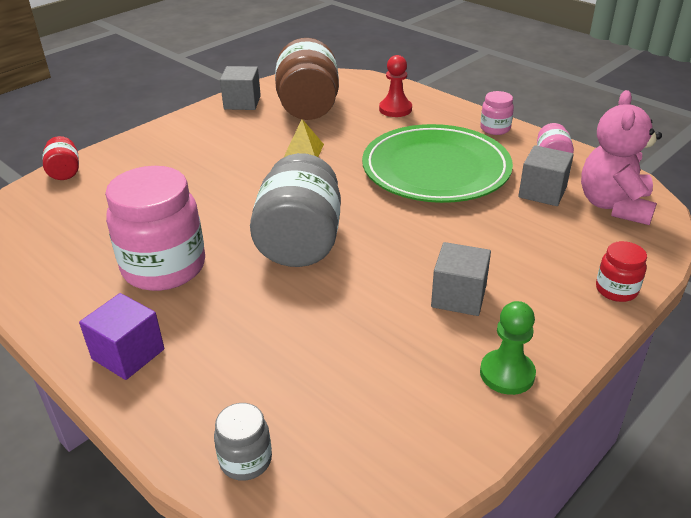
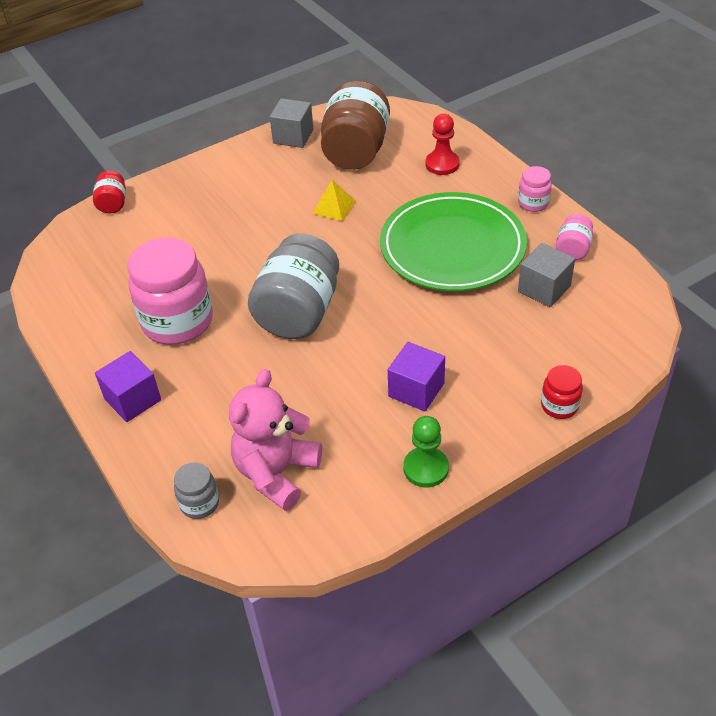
camera: 15 degrees right, 10 degrees up
grey cube [431,242,491,316] -> purple cube [388,342,445,411]
pink teddy bear [581,90,662,225] -> pink teddy bear moved to [229,369,322,511]

